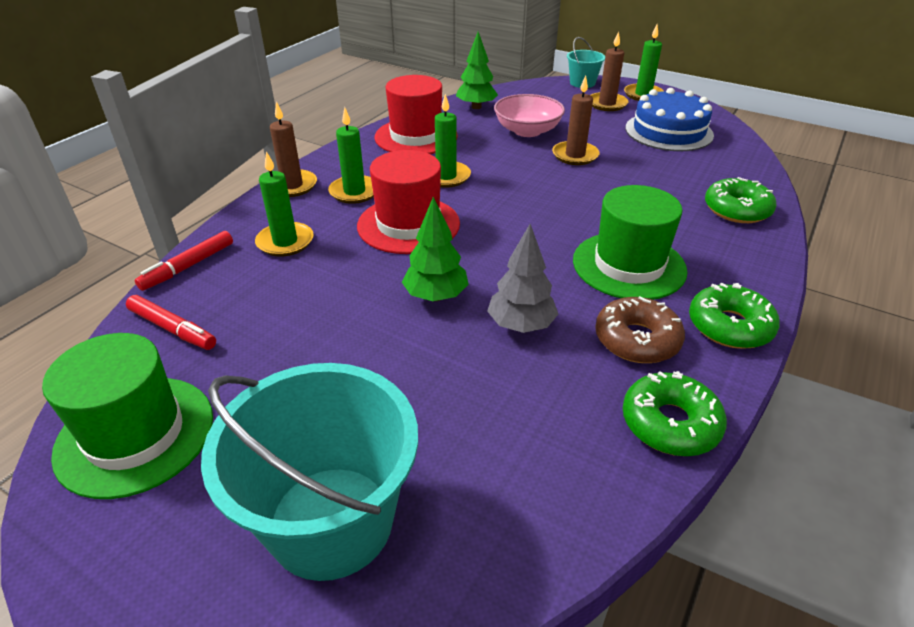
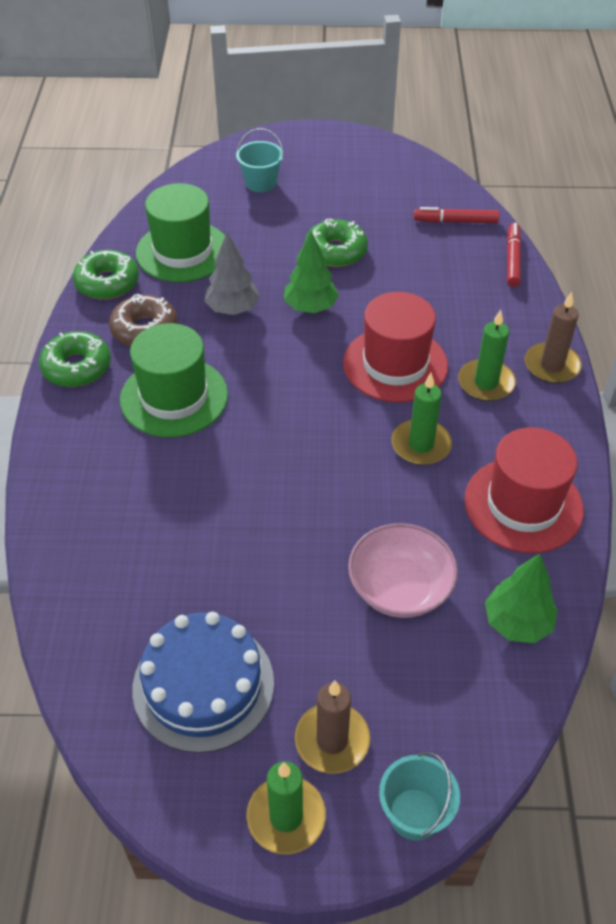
camera: 150 degrees right, 10 degrees up
green hat [42,333,213,499] -> green hat moved to [136,183,225,282]
turquoise bucket [201,363,418,581] -> turquoise bucket [236,128,284,192], size x0.48
green candle [255,151,314,257] -> none
brown candle [552,76,599,165] -> none
green donut [705,177,777,223] -> green donut moved to [305,218,368,267]

